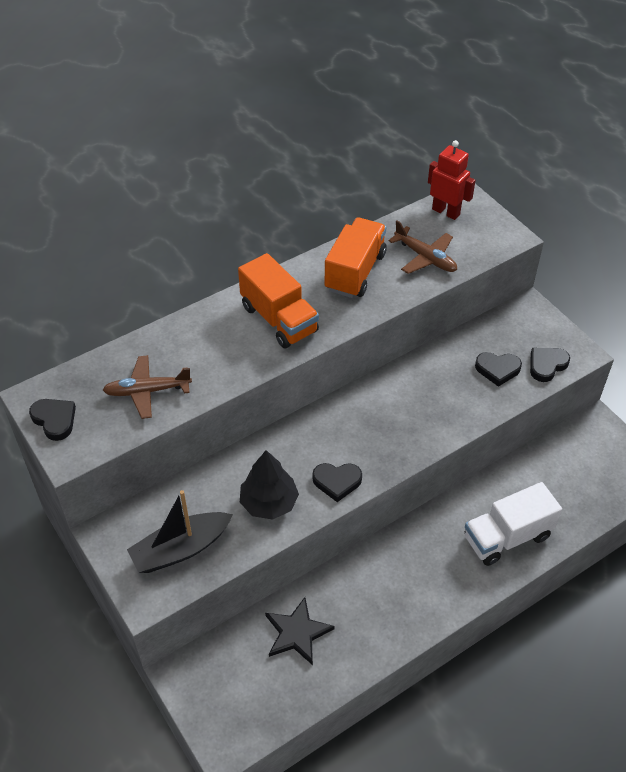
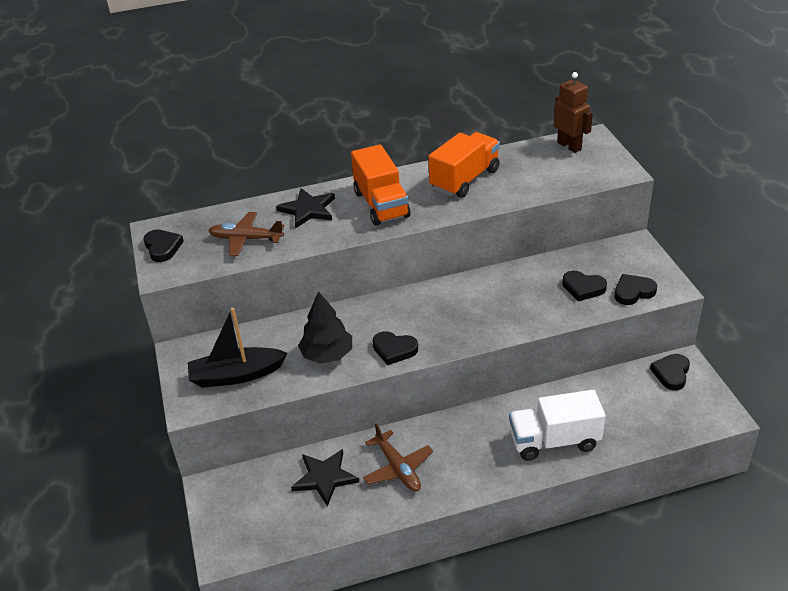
camera: 20 degrees right, 10 degrees down
brown plane [388,221,457,274] -> brown plane moved to [363,423,433,492]
red robot [428,140,476,220] -> brown robot [554,72,593,153]
none -> black star [276,188,335,229]
none -> black heart [650,354,690,390]

